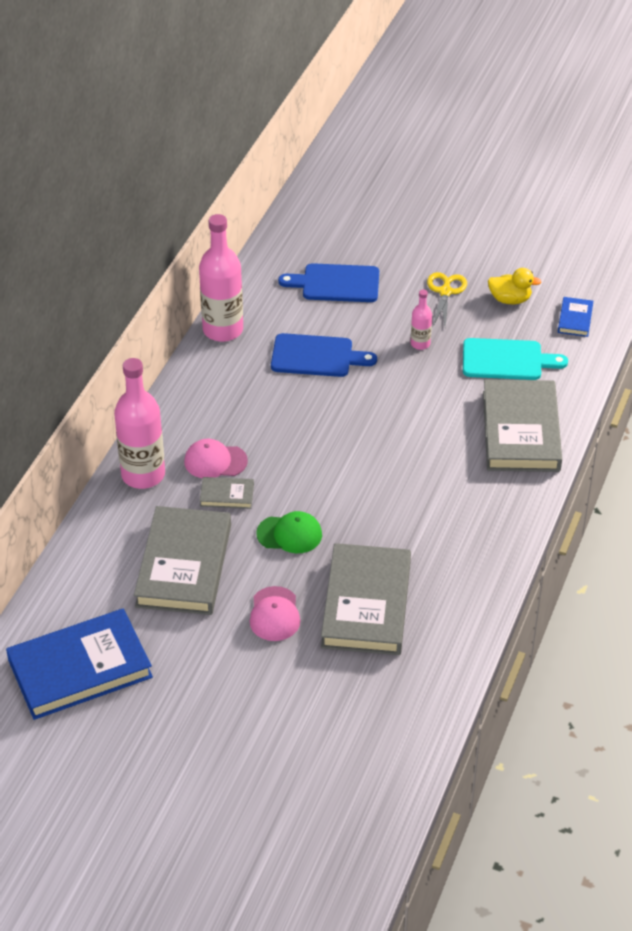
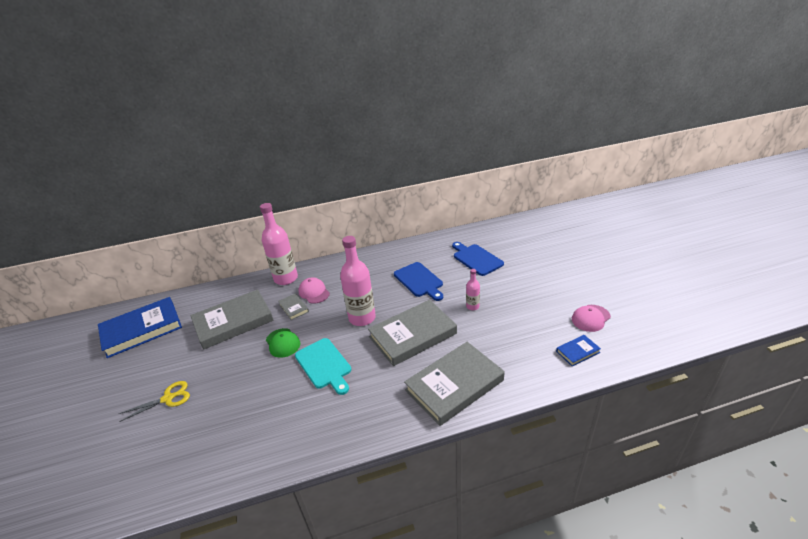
camera: 55 degrees right, 10 degrees down
blue book [6,609,153,720] -> blue book turned 60 degrees counterclockwise [98,297,182,358]
pink bottle [199,214,243,342] -> pink bottle moved to [340,236,376,326]
pink cap [249,586,300,641] -> pink cap moved to [572,305,611,332]
grey book [321,543,411,655] -> grey book moved to [368,300,457,366]
yellow scissors [427,272,467,326] -> yellow scissors moved to [119,381,190,422]
turquoise cutting board [463,338,568,380] -> turquoise cutting board moved to [295,338,351,395]
yellow duck [488,268,541,304] -> none

